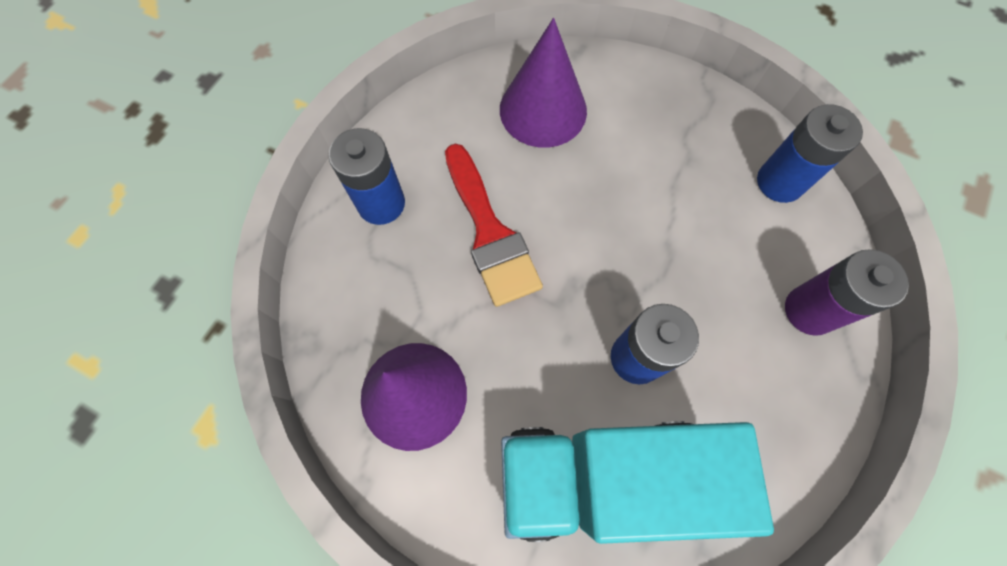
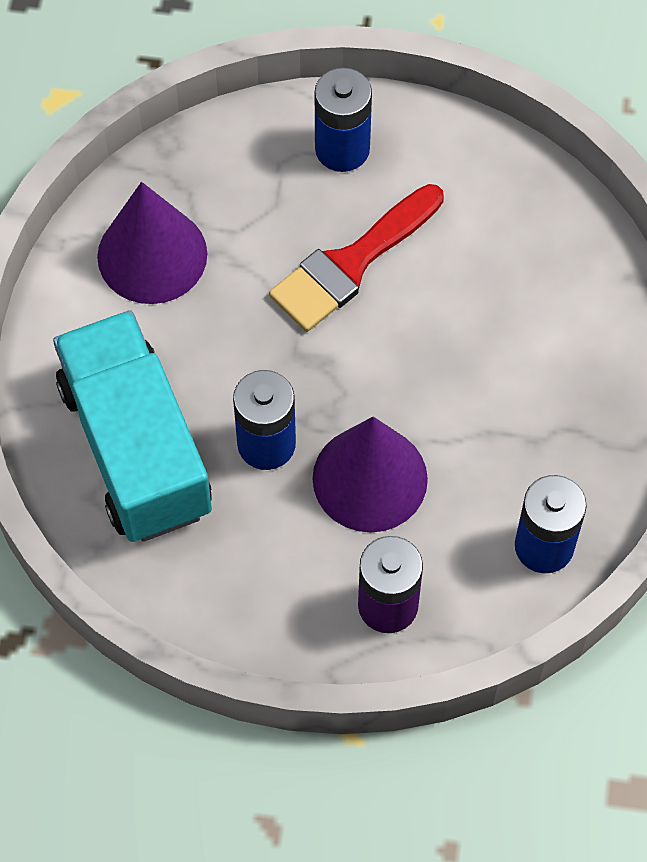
camera: 70 degrees right, 5 degrees down
purple cone [500,18,587,148] -> purple cone moved to [312,417,428,533]

